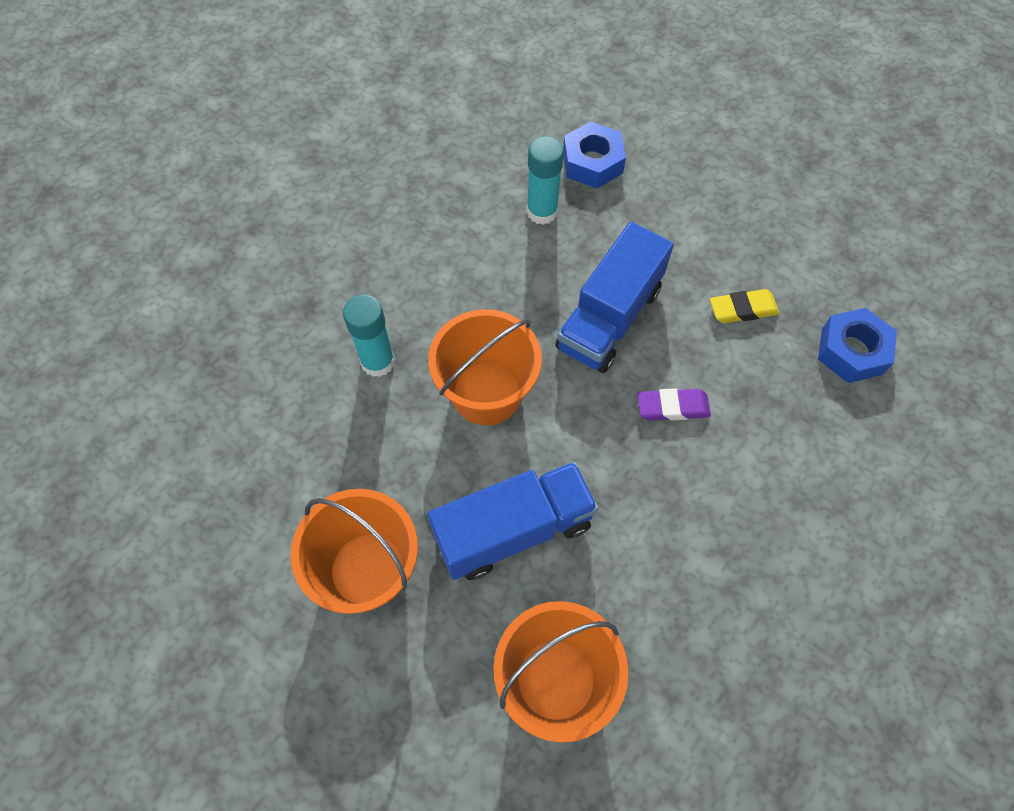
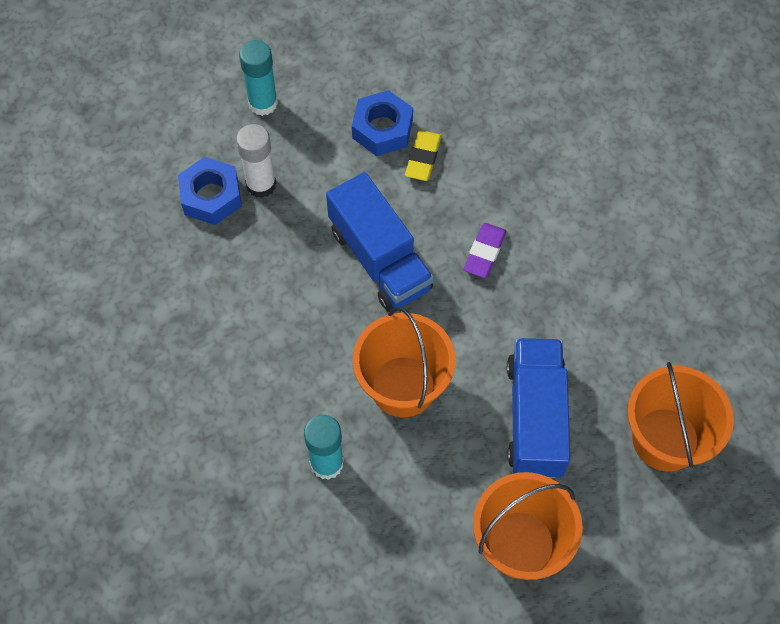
camera: 65 degrees left, 0 degrees up
turquoise glue stick [527,136,564,225] -> turquoise glue stick moved to [239,40,278,116]
blue nut [818,308,897,383] -> blue nut moved to [352,90,413,156]
none -> white glue stick [236,124,276,198]

